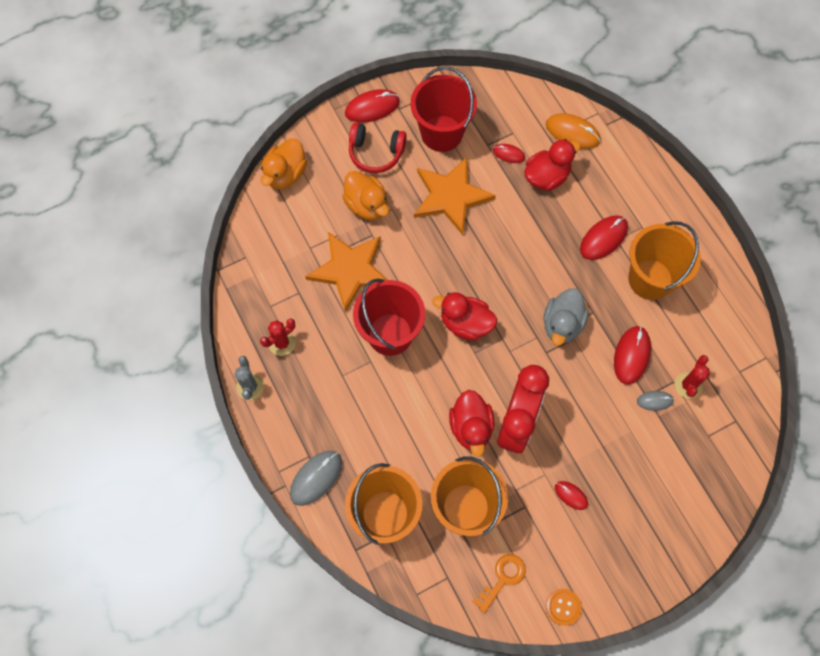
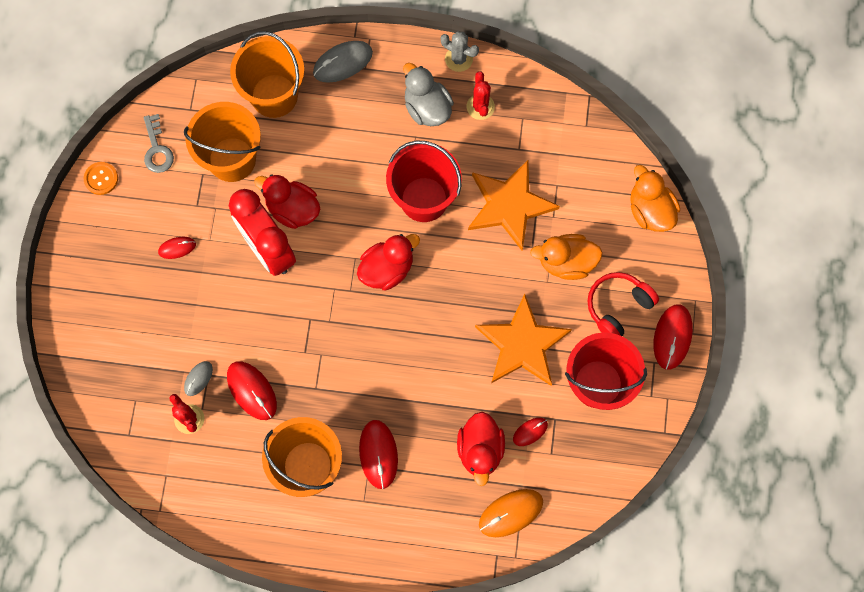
camera: 125 degrees right, 5 degrees up
grey mouse [290,451,342,506] -> grey mouse turned 75 degrees clockwise [313,41,373,83]
orange key [472,554,526,613] -> grey key [144,114,174,173]
grey duck [543,288,589,346] -> grey duck moved to [403,63,454,126]

